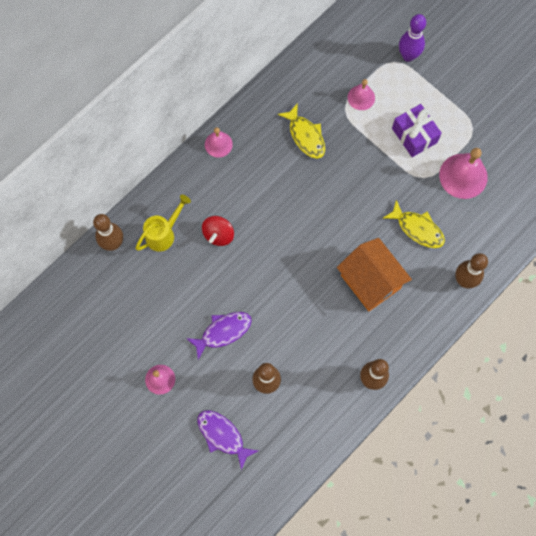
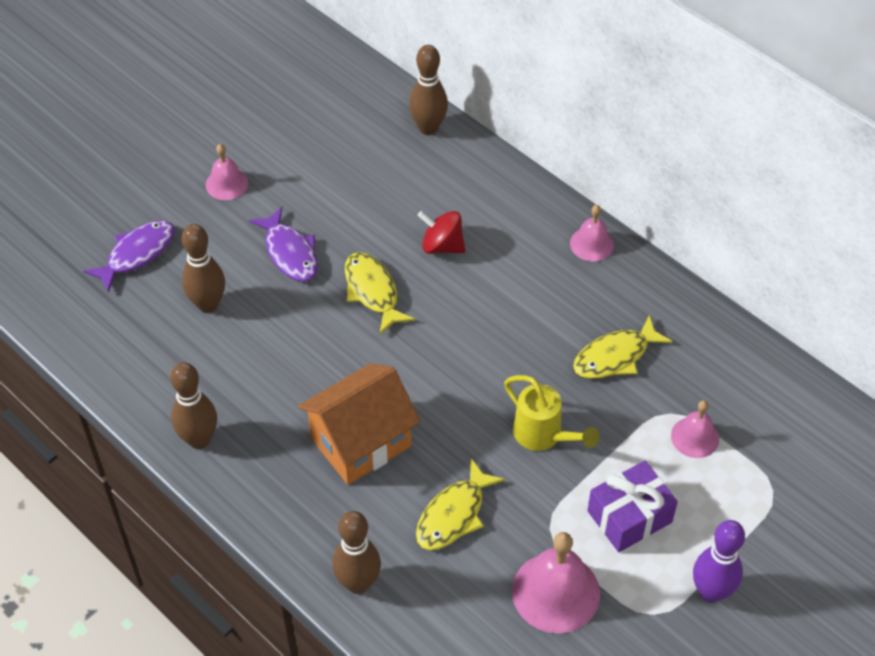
camera: 90 degrees right, 20 degrees down
yellow watering can [136,195,191,251] -> yellow watering can moved to [504,375,599,451]
purple bowling pin [399,14,426,62] -> purple bowling pin moved to [693,520,745,603]
none -> yellow fish [345,252,415,334]

